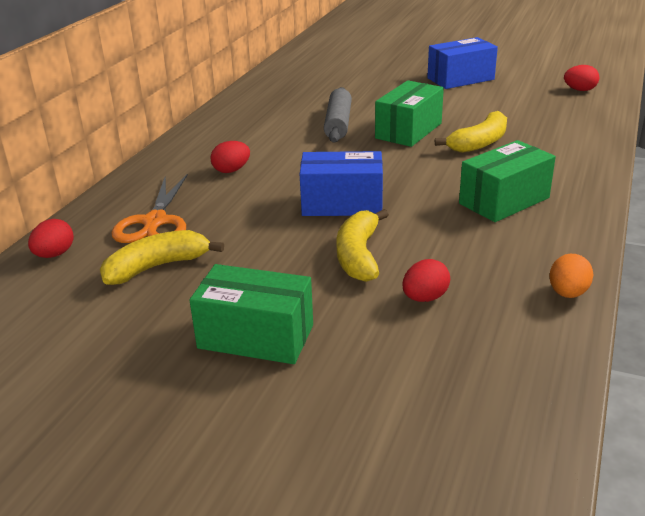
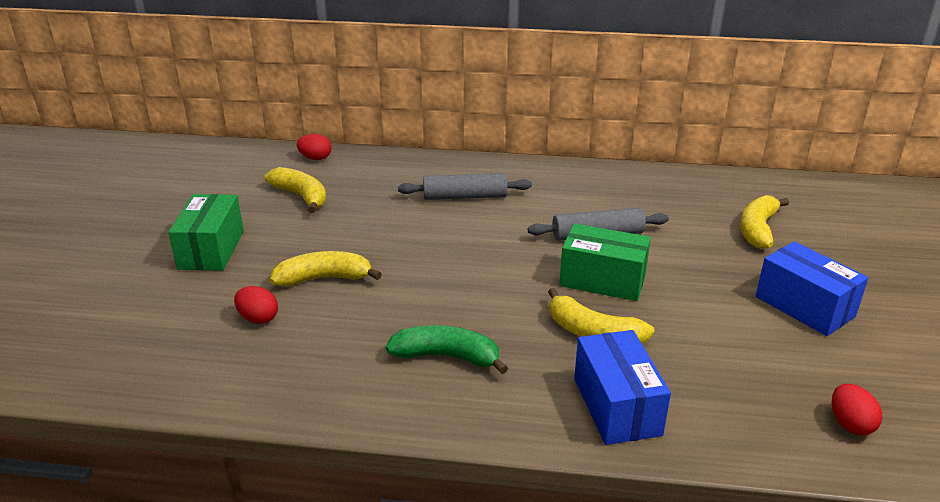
camera: 75 degrees right, 0 degrees up
orange scissors [112,174,188,243] -> none
red egg [211,141,250,173] -> grey rolling pin [398,173,532,200]
blue box [300,151,383,216] -> blue box moved to [574,330,671,445]
green box [459,140,556,222] -> green banana [386,325,508,374]
orange egg [549,254,593,298] -> none
none -> yellow banana [740,195,789,249]

